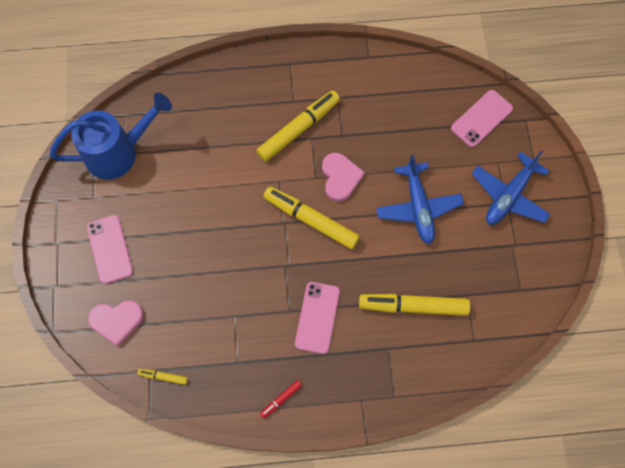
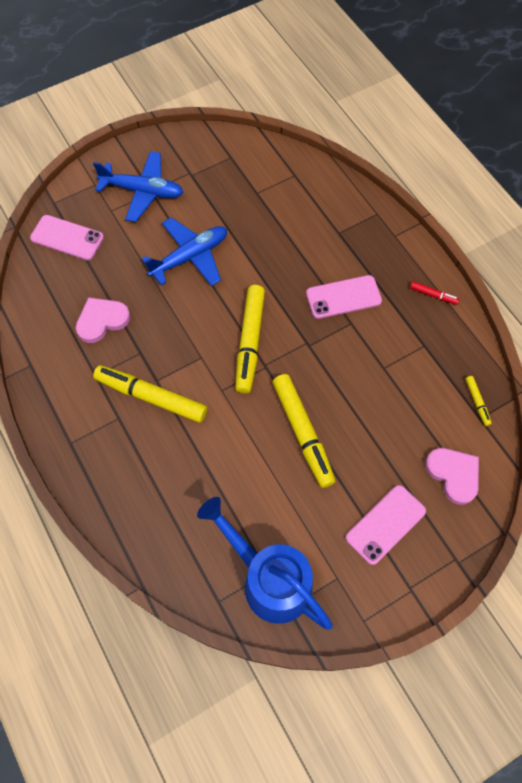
camera: 115 degrees left, 5 degrees down
pink heart [322,153,365,202] -> pink heart moved to [75,297,130,343]
yellow marker [359,294,470,316] -> yellow marker moved to [273,374,336,488]

